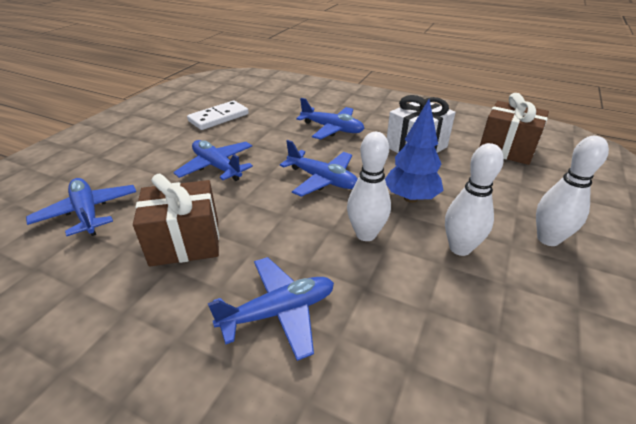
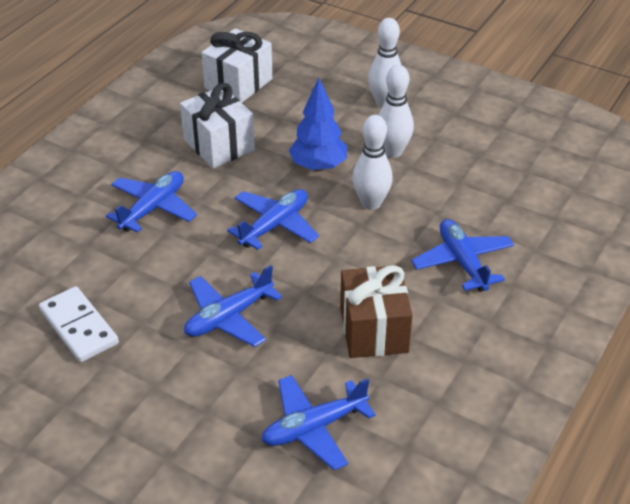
camera: 85 degrees left, 5 degrees up
brown gift [480,93,549,165] -> white gift [201,28,273,103]

